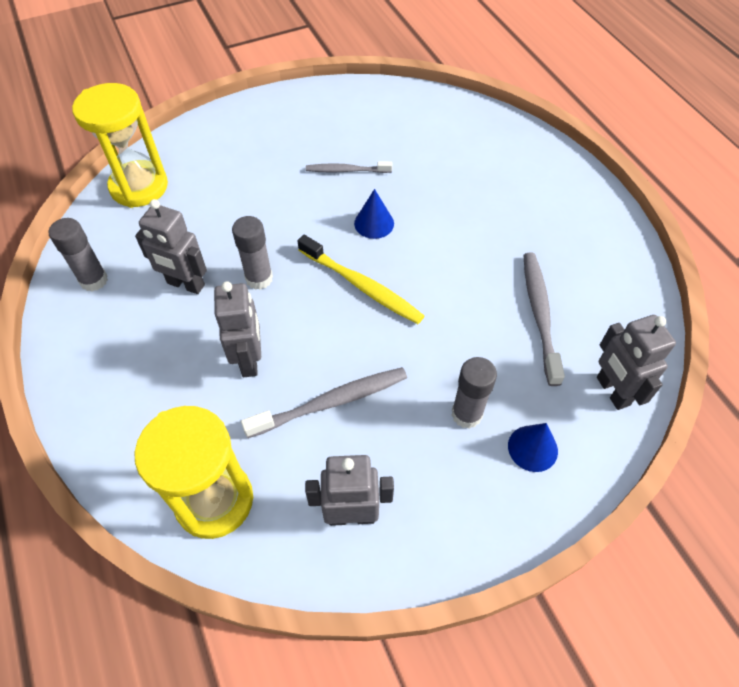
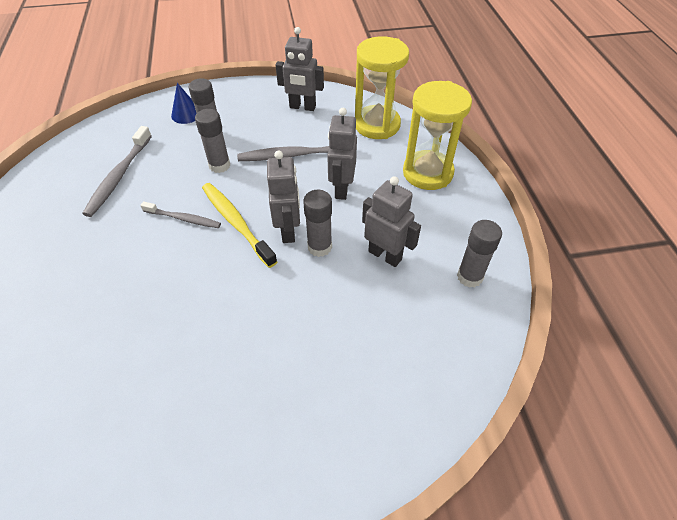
camera: 165 degrees left, 5 degrees down
yellow hourglass [72,83,168,208] -> yellow hourglass moved to [403,81,472,190]
grey toothbrush [306,161,392,173] -> grey toothbrush moved to [140,202,221,228]
blue cone [354,189,394,239] -> none
grey robot [597,315,676,410] -> grey robot moved to [267,150,300,243]
none -> grey glue stick [195,109,230,173]

